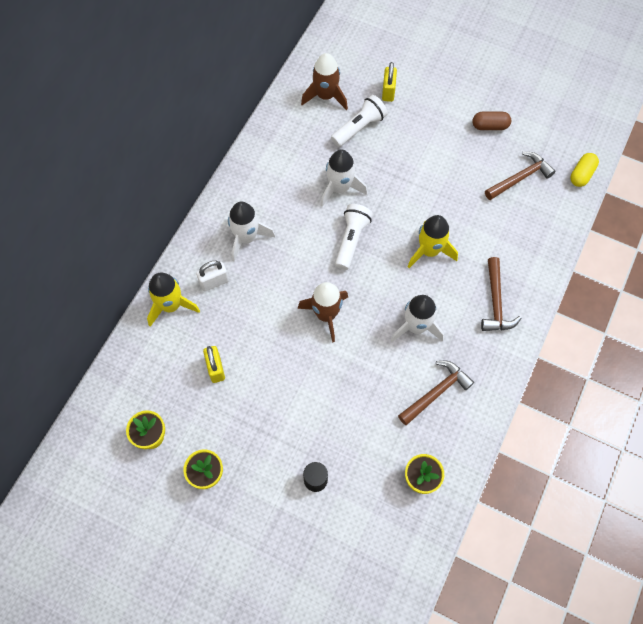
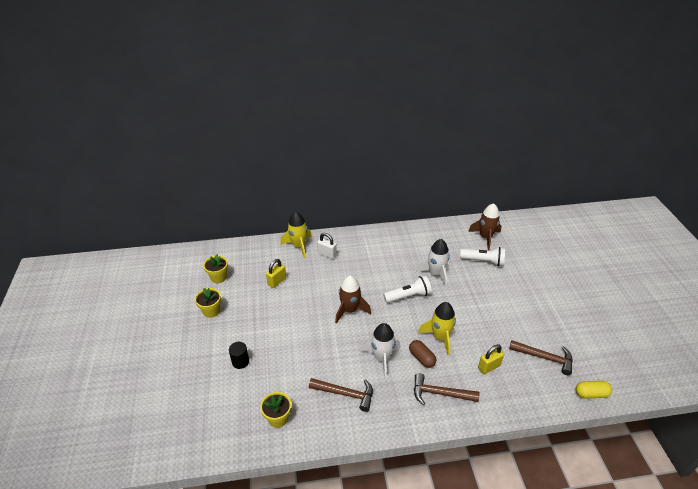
camera: 55 degrees right, 25 degrees down
white rocket [228,201,275,262] -> none
yellow padlock [382,62,397,102] -> yellow padlock moved to [478,344,504,374]
brown capsule [472,112,511,130] -> brown capsule moved to [409,340,436,368]
brown hammer [481,257,522,331] -> brown hammer turned 45 degrees clockwise [414,373,480,405]

